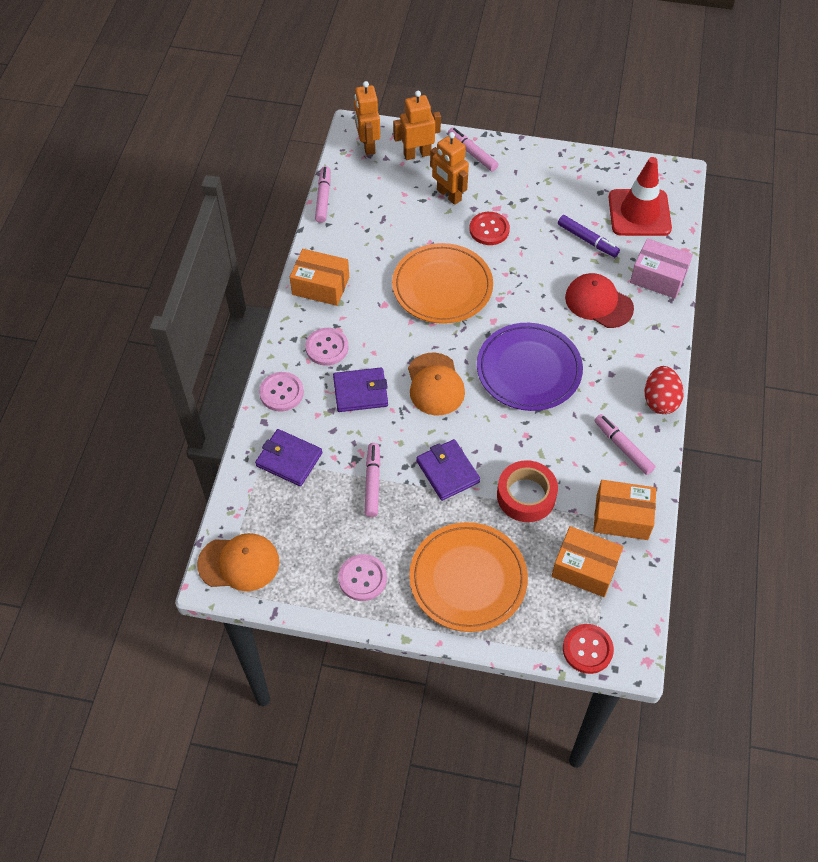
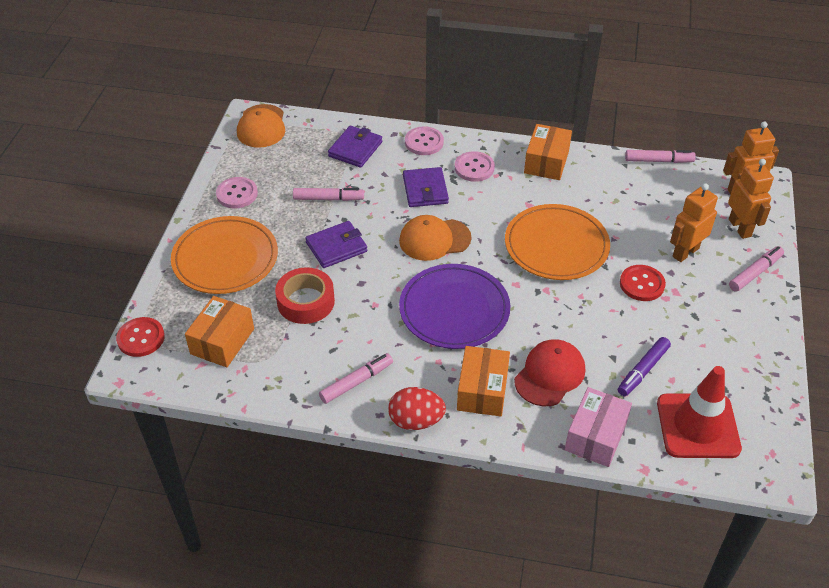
camera: 90 degrees right, 10 degrees down
orange box [593,480,656,540] -> orange box moved to [457,346,510,416]

